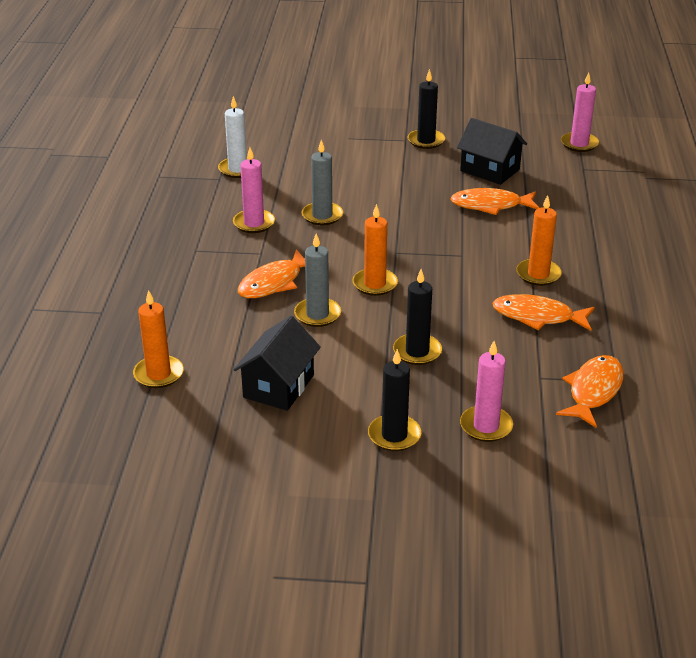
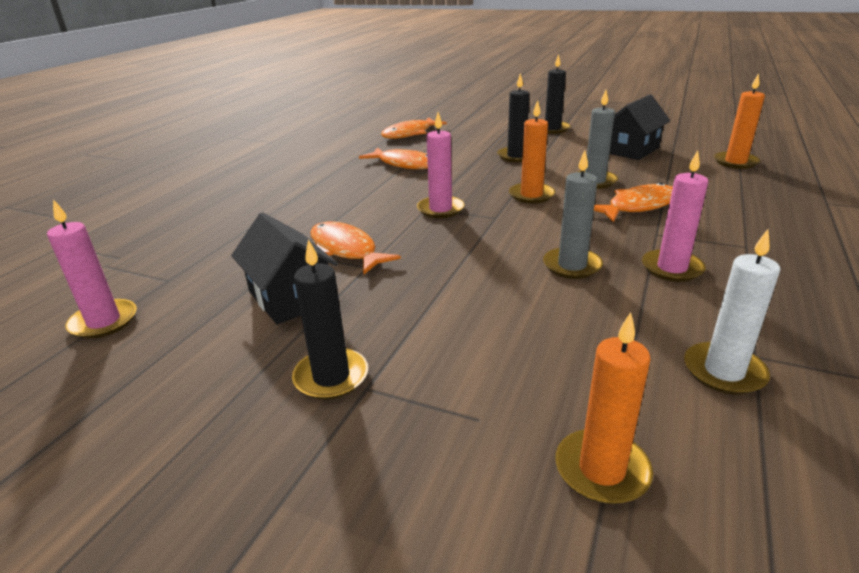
camera: 160 degrees left, 5 degrees down
orange fish [450,188,539,215] -> orange fish turned 150 degrees counterclockwise [310,222,401,274]
pink candle [460,341,513,442] -> pink candle moved to [417,112,464,218]
orange candle [516,195,562,286] -> orange candle moved to [555,312,653,504]

